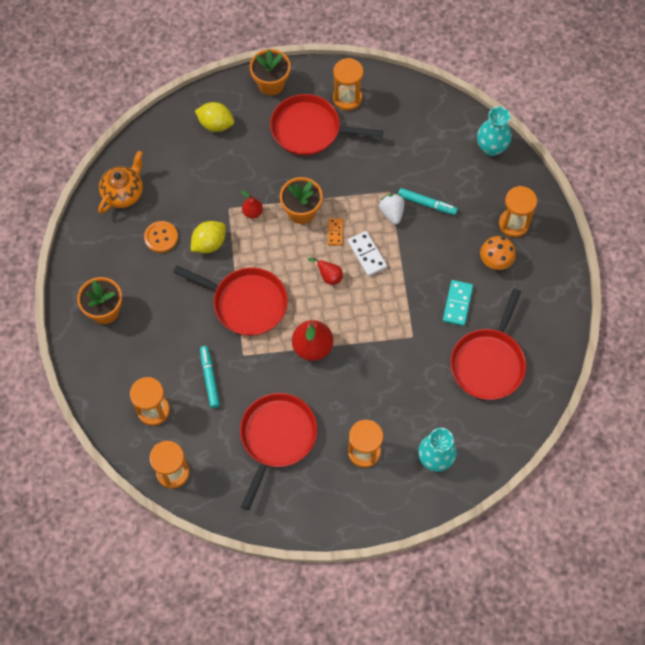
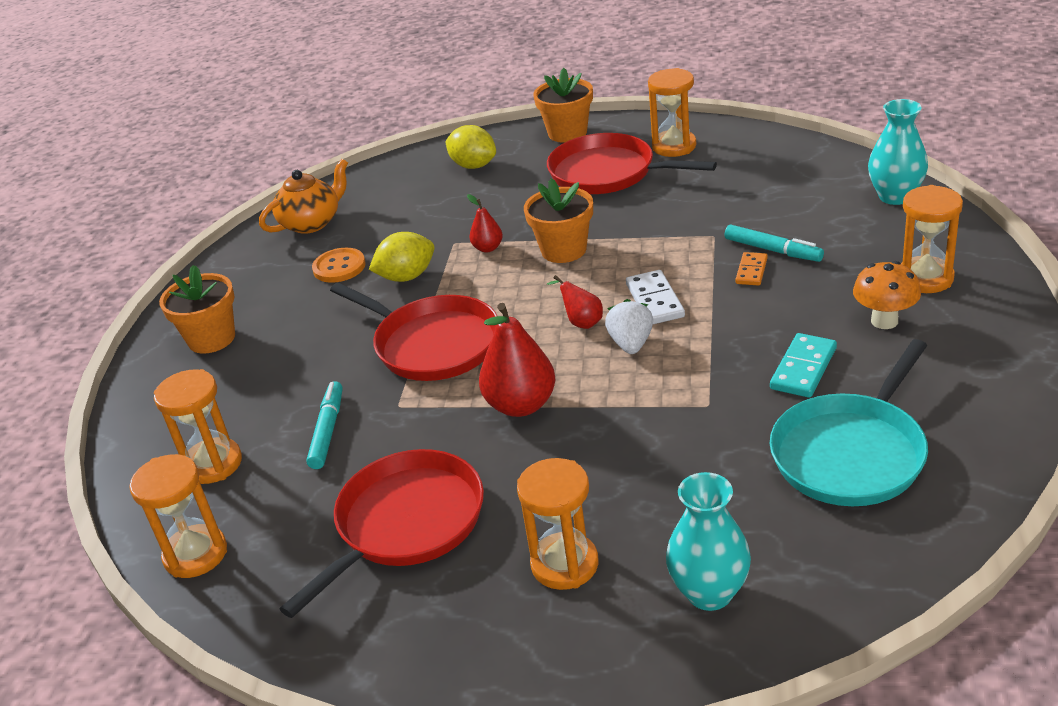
camera: 20 degrees right, 30 degrees down
orange domino [328,218,343,245] -> orange domino moved to [735,252,768,286]
white strawberry [379,194,405,225] -> white strawberry moved to [605,299,653,354]
red pan [450,289,526,400] -> turquoise pan [770,339,928,506]

